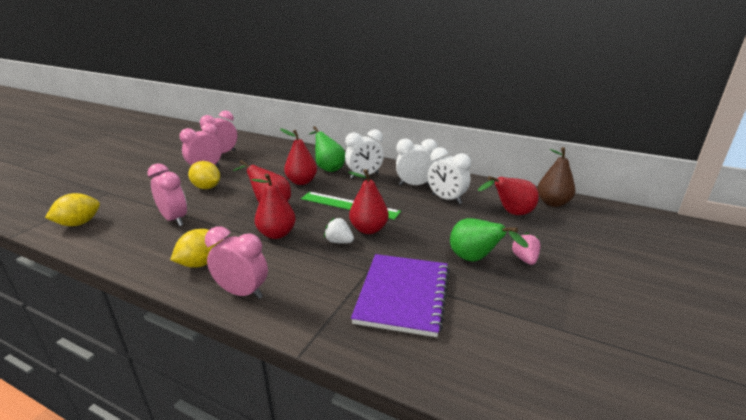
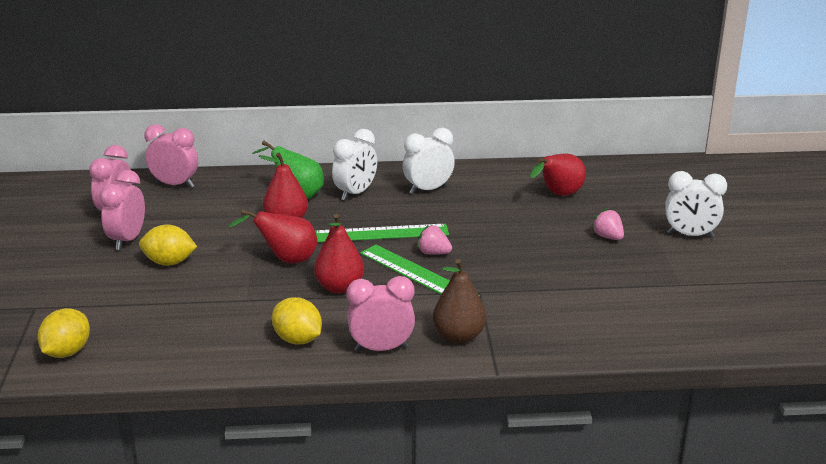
camera: 30 degrees left, 0 degrees up
pink clock [147,163,187,226] -> pink clock moved to [144,124,198,188]
yellow lemon [170,229,223,268] -> yellow lemon turned 60 degrees counterclockwise [272,297,322,345]
white strawberry [324,218,354,243] -> green ruler [360,245,480,297]
red pear [348,169,389,234] -> pink strawberry [417,225,452,255]
purple notebook [351,254,450,337] -> none
white clock [428,147,471,204] -> white clock moved to [666,171,727,238]
green pear [450,218,528,261] -> none
brown pear [537,147,575,207] -> brown pear moved to [433,259,486,344]

